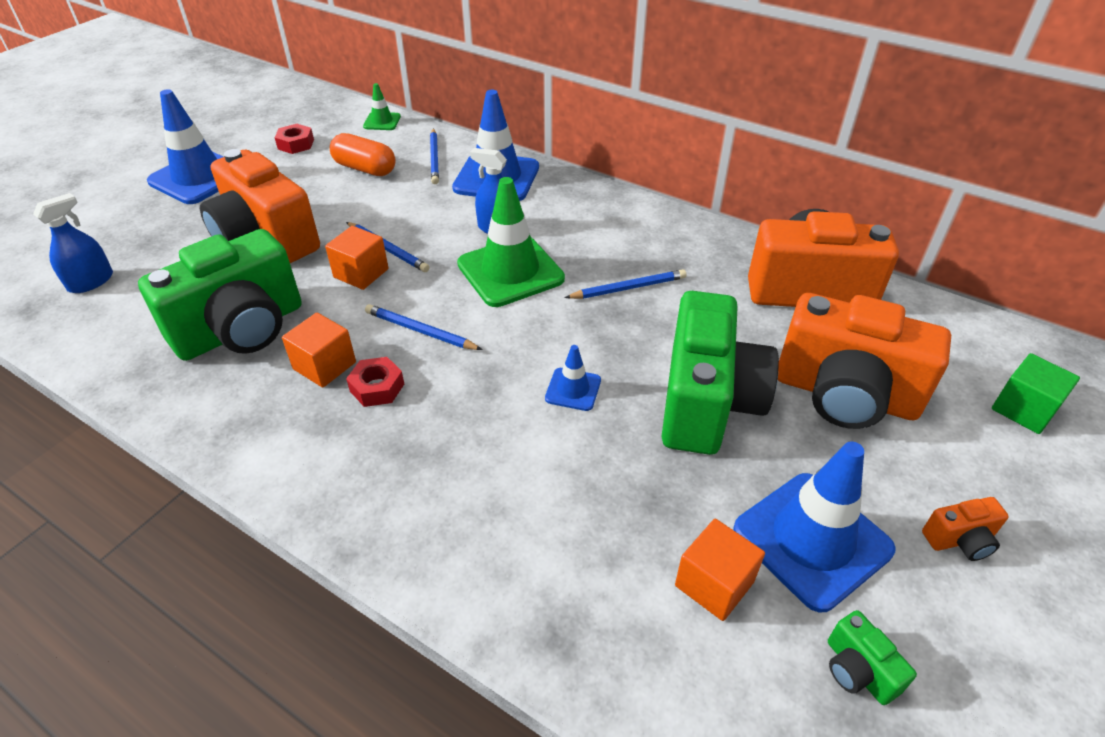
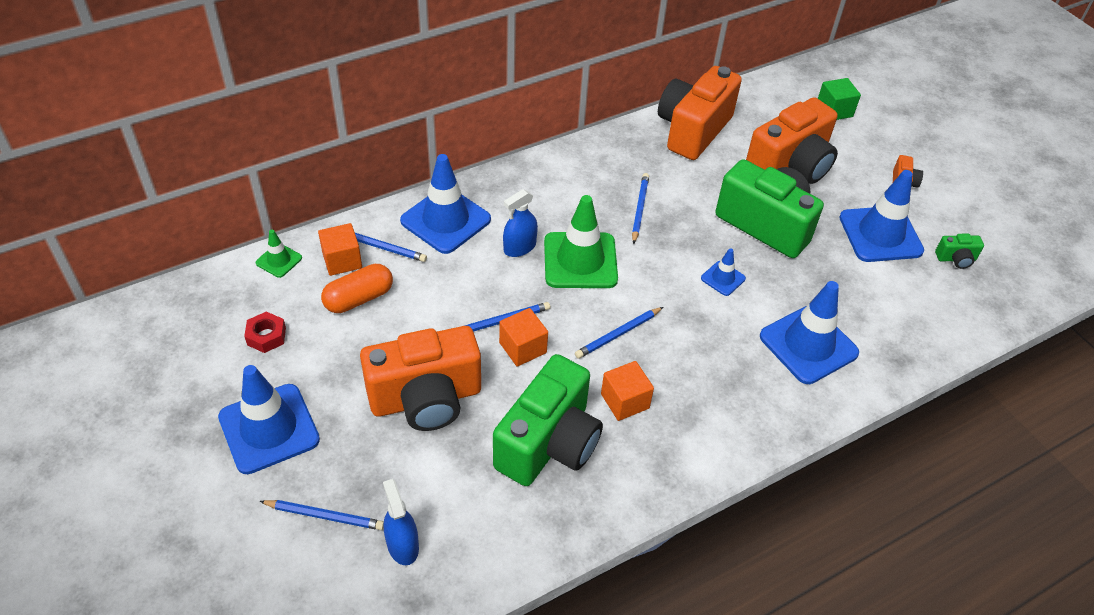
camera: 65 degrees left, 5 degrees up
green camera [138,229,302,361] -> green camera turned 45 degrees clockwise [493,354,603,486]
red nut [346,357,404,407] -> none
orange cube [675,519,765,621] -> orange cube moved to [318,223,362,276]
none -> blue pencil [260,500,384,530]
none -> blue traffic cone [760,281,859,384]

